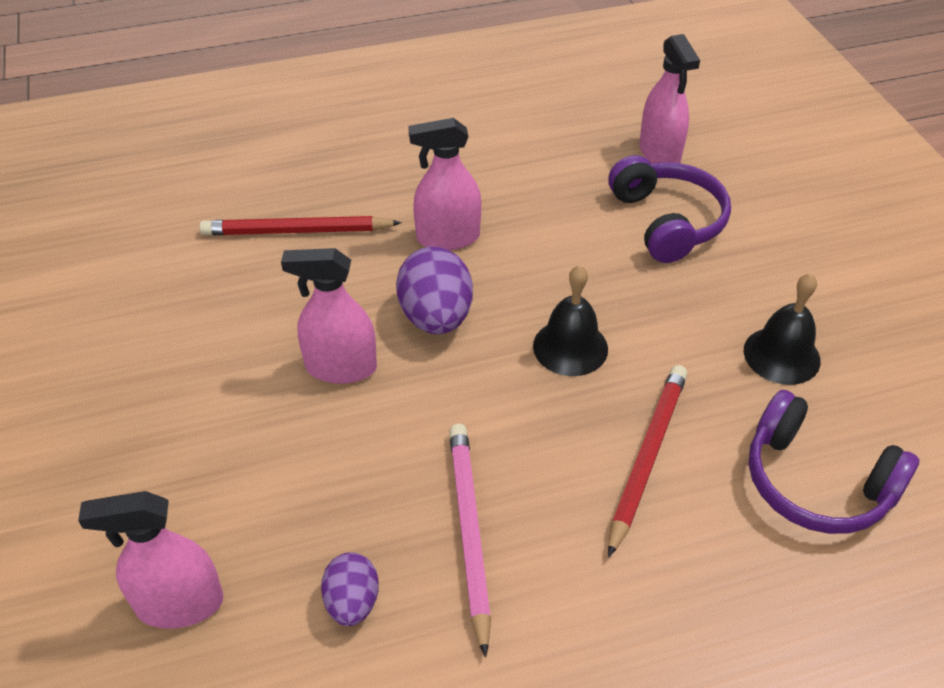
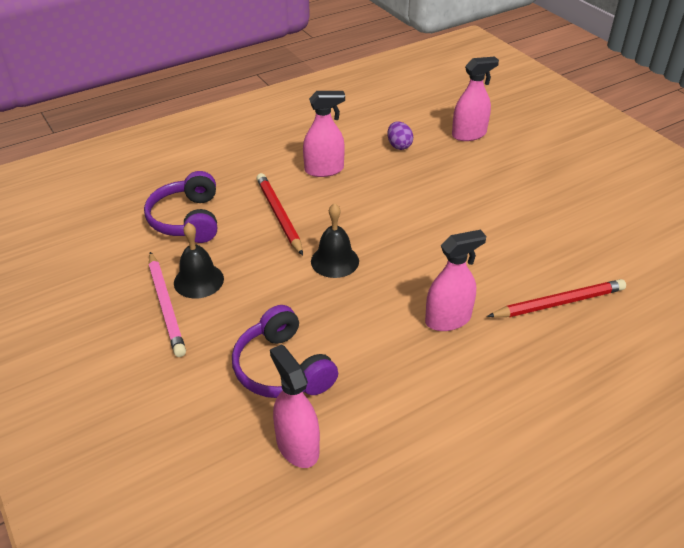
camera: 165 degrees right, 5 degrees down
pink spray bottle [281,248,377,384] -> pink spray bottle moved to [303,91,345,177]
purple egg [396,247,473,334] -> none
pink pencil [449,424,491,657] -> pink pencil moved to [149,252,186,357]
red pencil [608,365,688,558] -> red pencil turned 150 degrees clockwise [256,173,303,255]
purple headphones [748,390,919,534] -> purple headphones turned 120 degrees counterclockwise [144,171,217,243]

